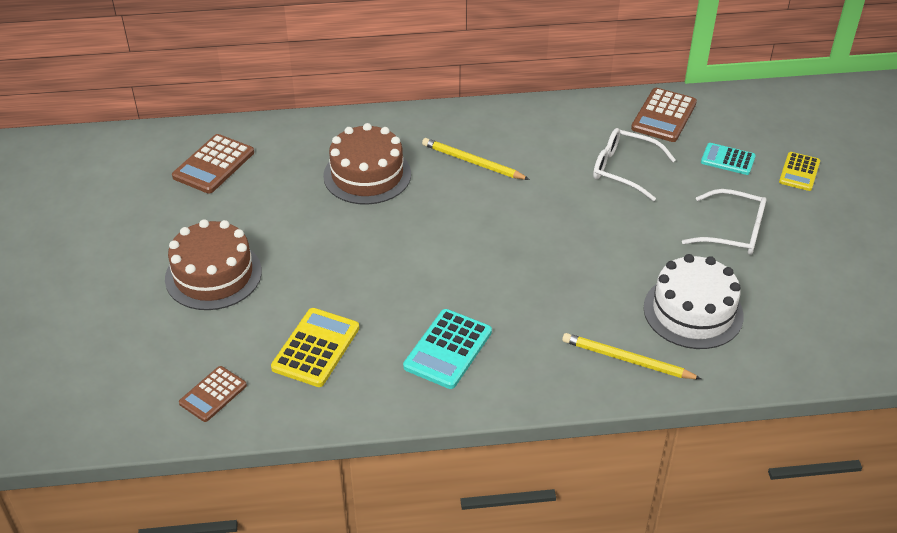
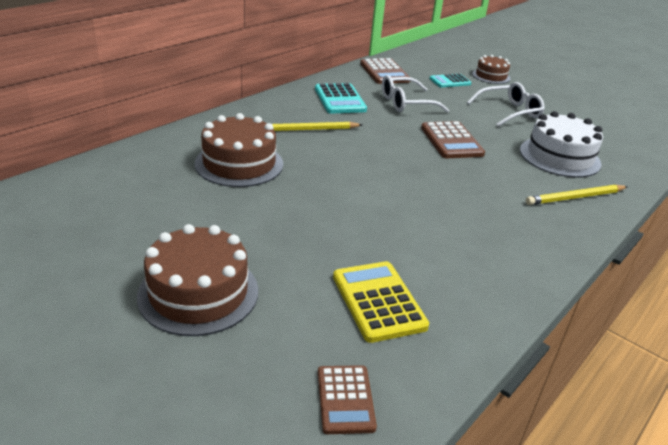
camera: 45 degrees left, 10 degrees down
brown calculator [172,134,254,194] -> brown calculator moved to [421,121,485,158]
turquoise calculator [403,309,492,389] -> turquoise calculator moved to [315,83,367,114]
yellow calculator [779,152,820,191] -> brown cake [472,55,510,84]

